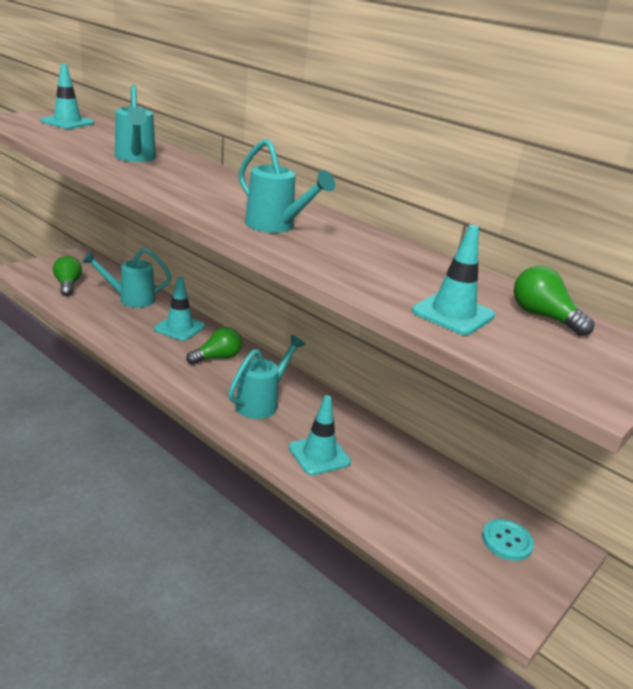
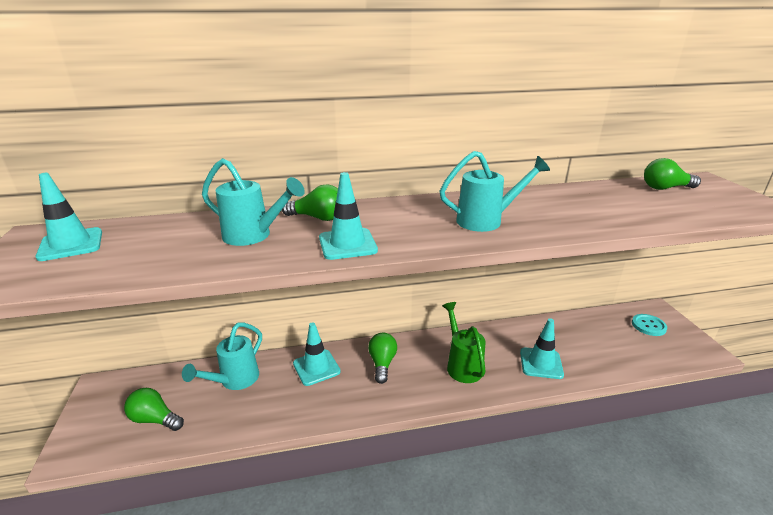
camera: 50 degrees left, 0 degrees up
turquoise watering can [228,335,305,419] -> green watering can [442,302,486,383]
turquoise traffic cone [412,225,495,335] -> turquoise traffic cone moved to [319,172,378,260]
none -> green light bulb [282,184,338,221]

